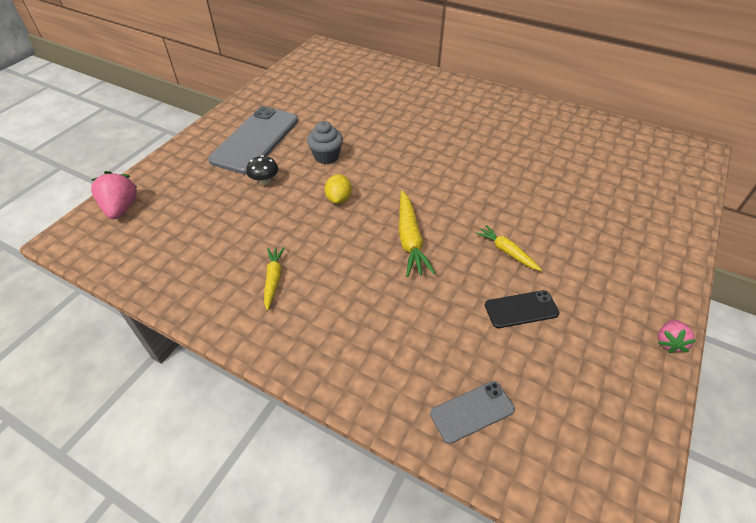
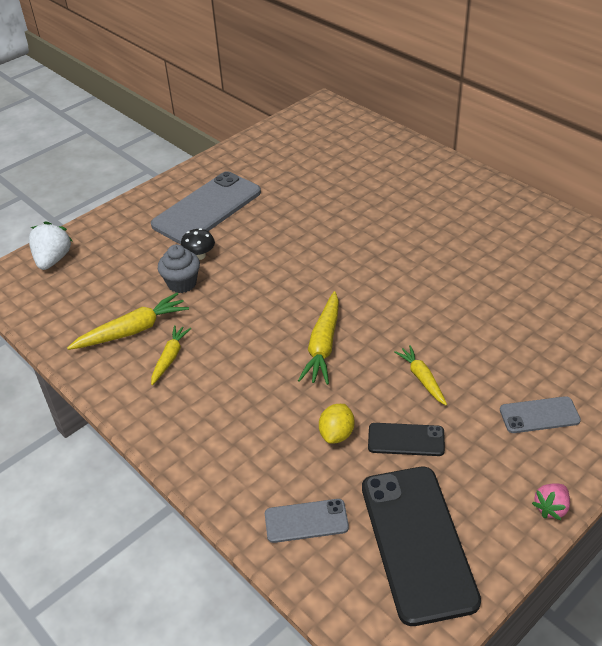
camera: 20 degrees right, 5 degrees down
pink strawberry [91,171,137,219] -> white strawberry [29,221,72,270]
grey cupcake [307,121,343,164] -> grey cupcake moved to [158,244,200,293]
yellow lemon [324,174,352,204] -> yellow lemon moved to [319,404,354,444]
none -> yellow carrot [67,293,189,350]
none -> black phone [362,467,481,626]
none -> grey phone [500,396,581,433]

